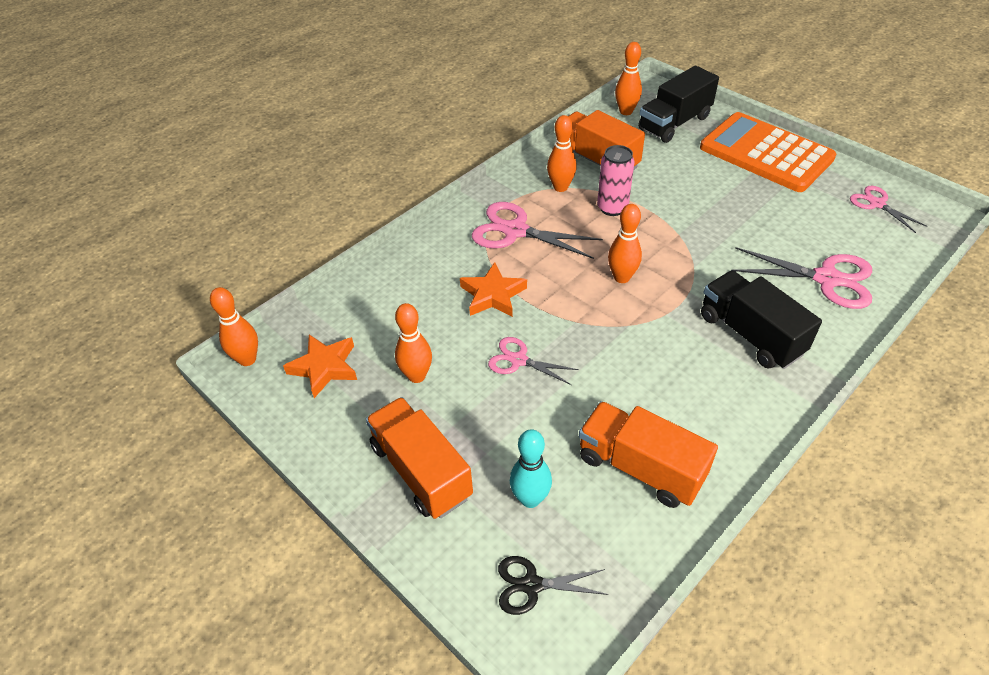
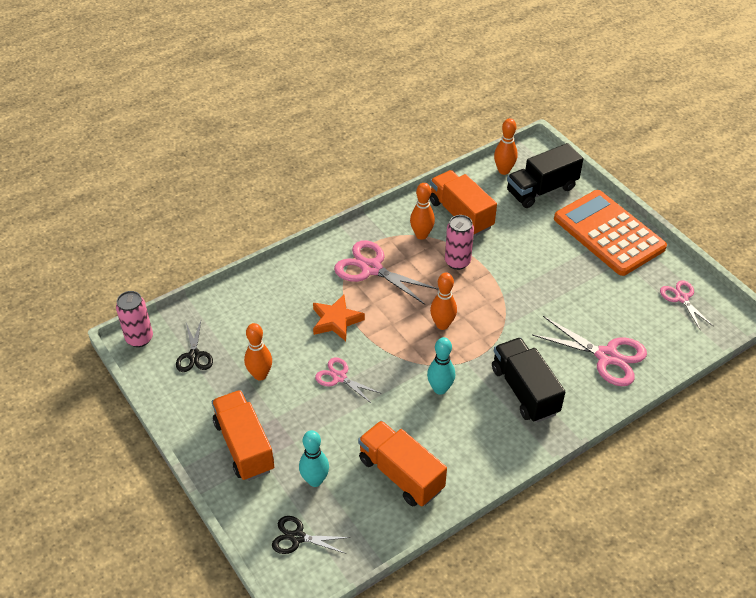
camera: 10 degrees right, 0 degrees up
orange bowling pin [210,287,258,366] -> pink can [116,291,153,347]
orange star [283,334,357,398] -> black scissors [176,321,213,372]
none -> turquoise bowling pin [427,337,455,395]

